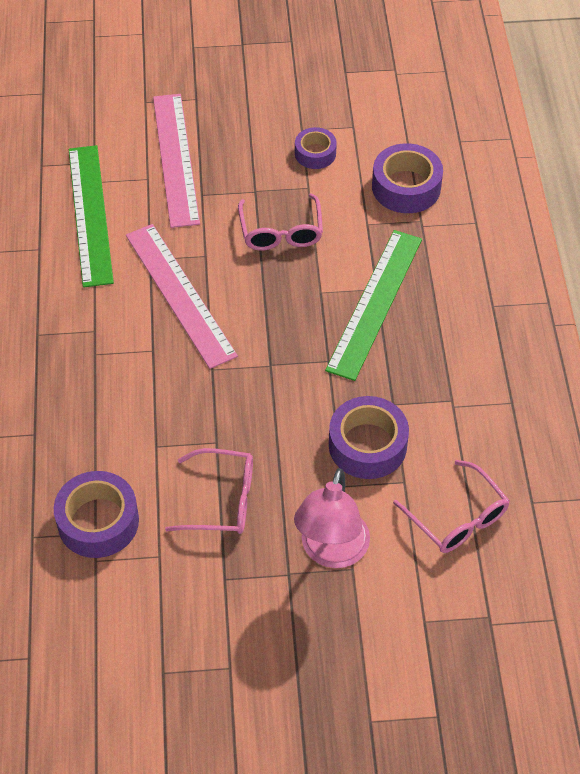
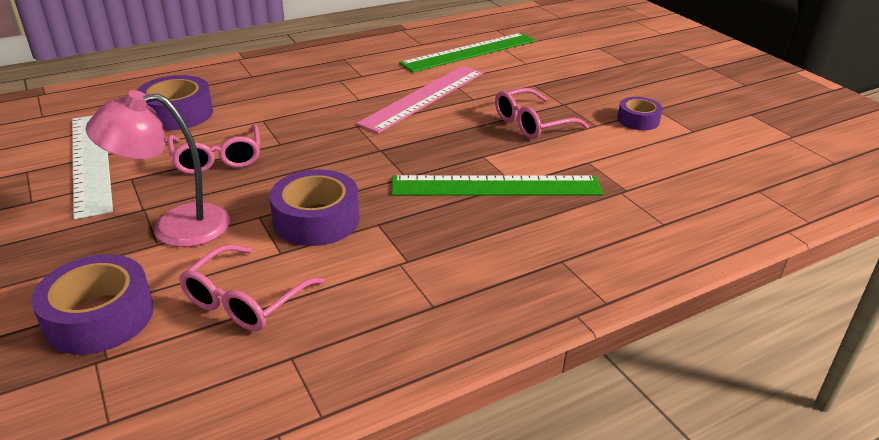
camera: 65 degrees right, 20 degrees down
pink ruler [153,94,200,228] -> none
purple tape [372,143,443,213] -> purple tape moved to [31,254,154,354]
none -> white ruler [72,115,113,220]

